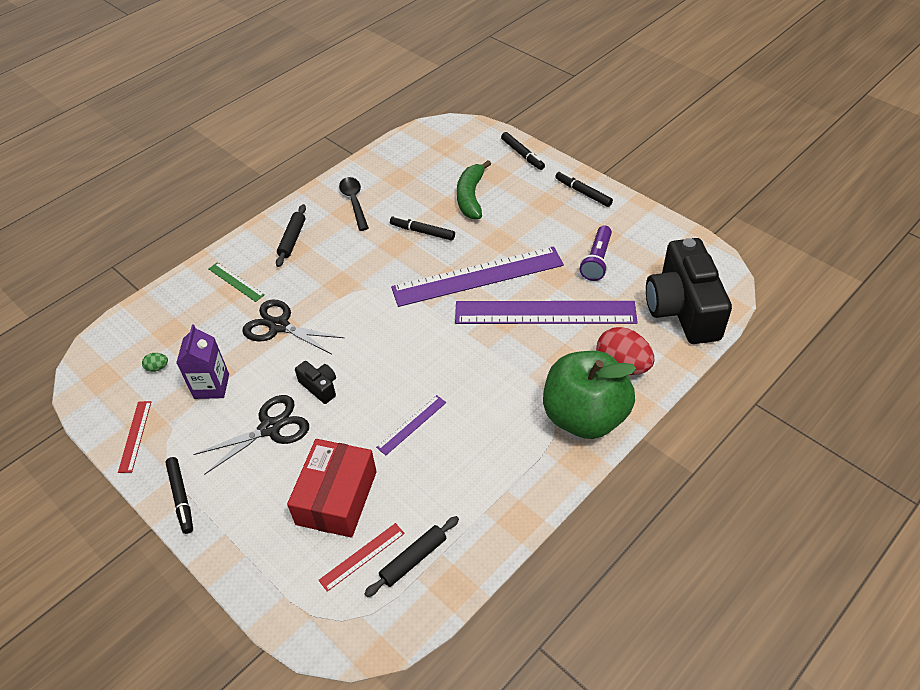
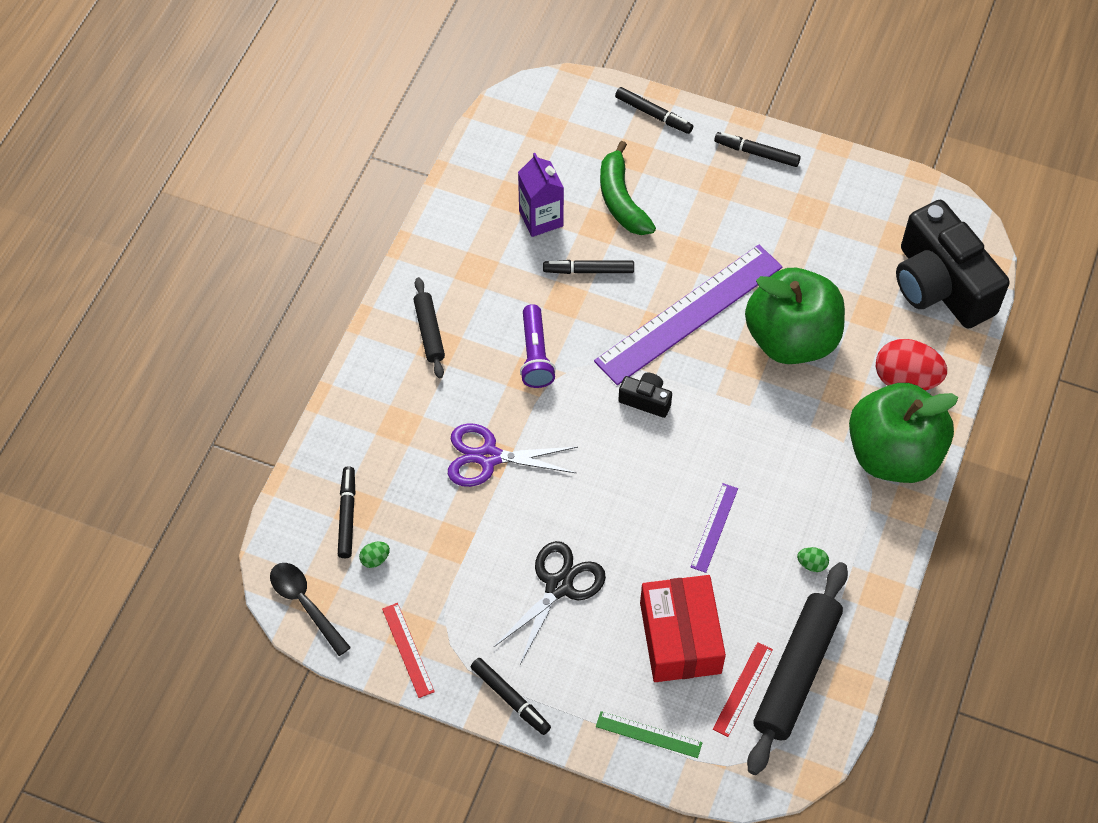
camera: 25 degrees left, 10 degrees up
purple carton [176,324,229,399] -> purple carton moved to [518,153,564,237]
green ruler [209,262,264,302] -> green ruler moved to [596,711,703,758]
black scissors [242,300,344,354] -> purple scissors [448,423,578,487]
black camera [295,361,336,404] -> black camera moved to [618,373,672,418]
black spoon [339,177,369,231] -> black spoon moved to [270,563,351,656]
black rolling pin [364,516,459,597] -> black rolling pin [747,562,848,775], size x1.86
purple ruler [455,301,638,324] -> green apple [745,268,845,364]
purple flashlight [580,225,612,281] -> purple flashlight moved to [520,304,556,388]
none -> black marker [338,466,355,558]
none -> green egg [797,547,829,572]

